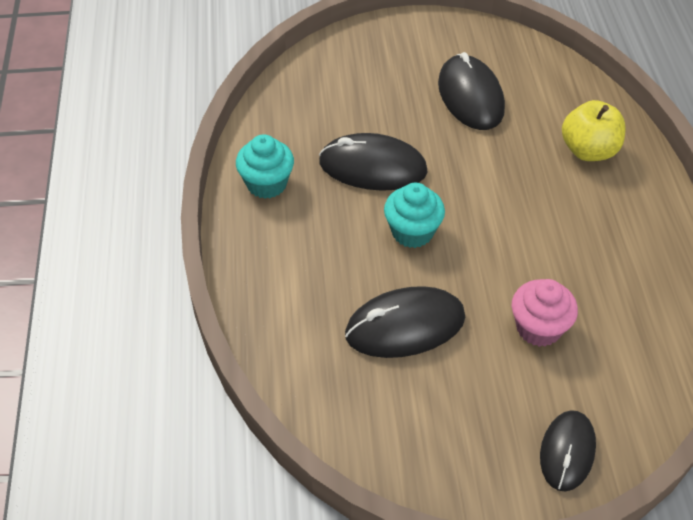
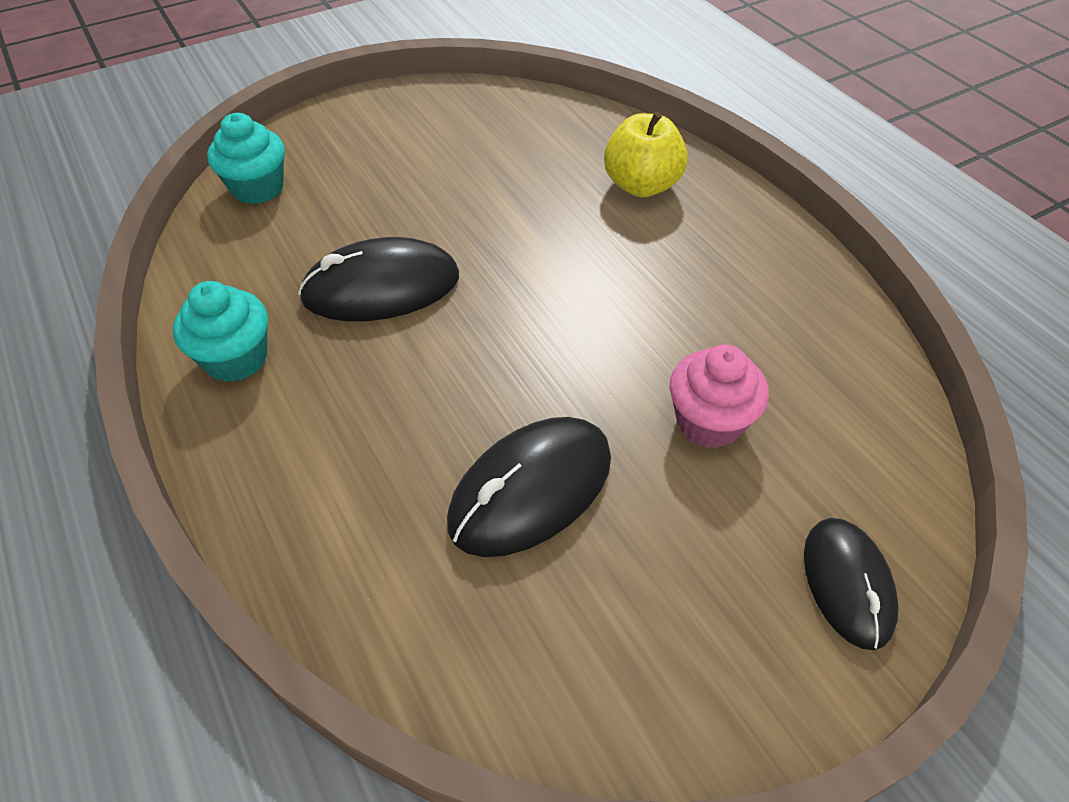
camera: 25 degrees left, 0 degrees up
turquoise cupcake [384,183,445,248] -> turquoise cupcake moved to [207,113,285,204]
black mouse [438,52,505,130] -> none

